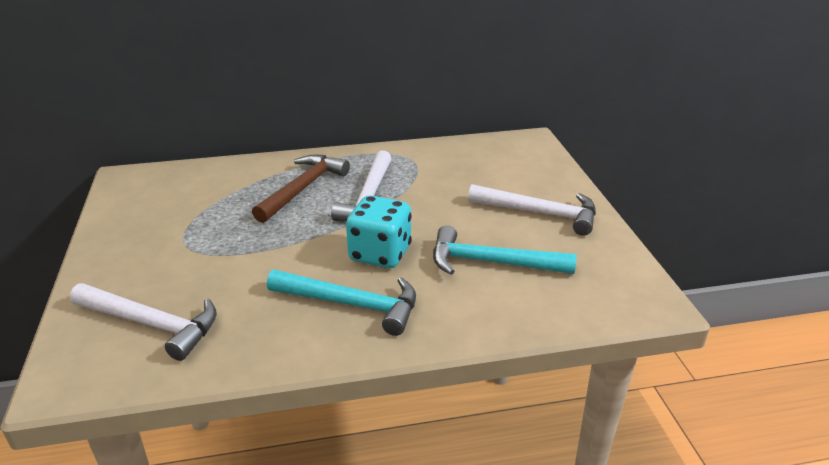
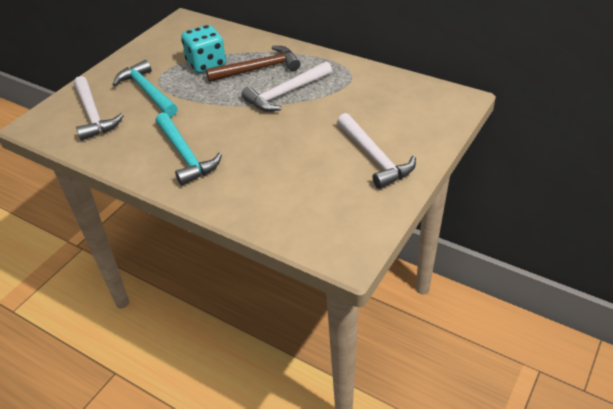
camera: 45 degrees right, 10 degrees up
turquoise dice [346,196,412,268] -> turquoise dice moved to [181,25,226,73]
turquoise hammer [433,225,577,275] -> turquoise hammer moved to [112,60,178,117]

